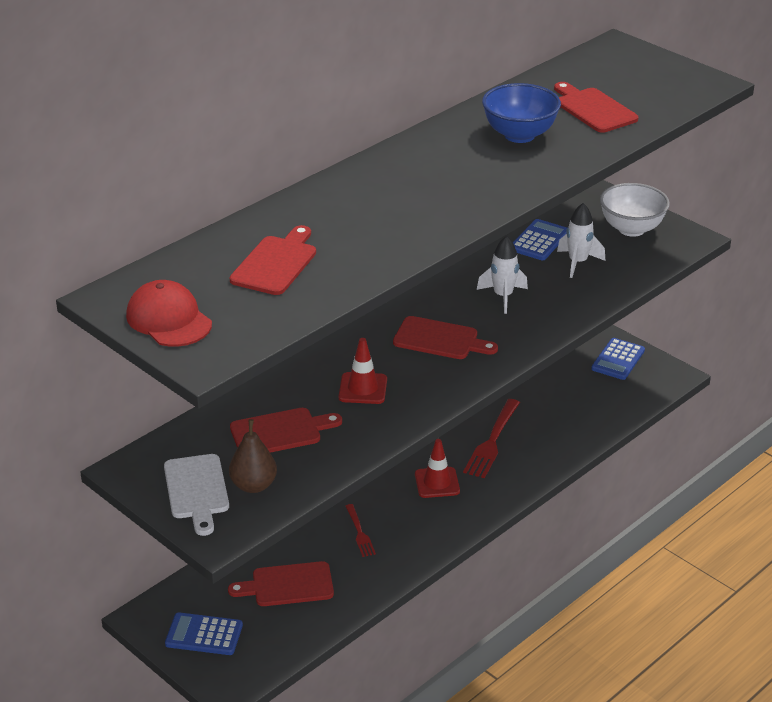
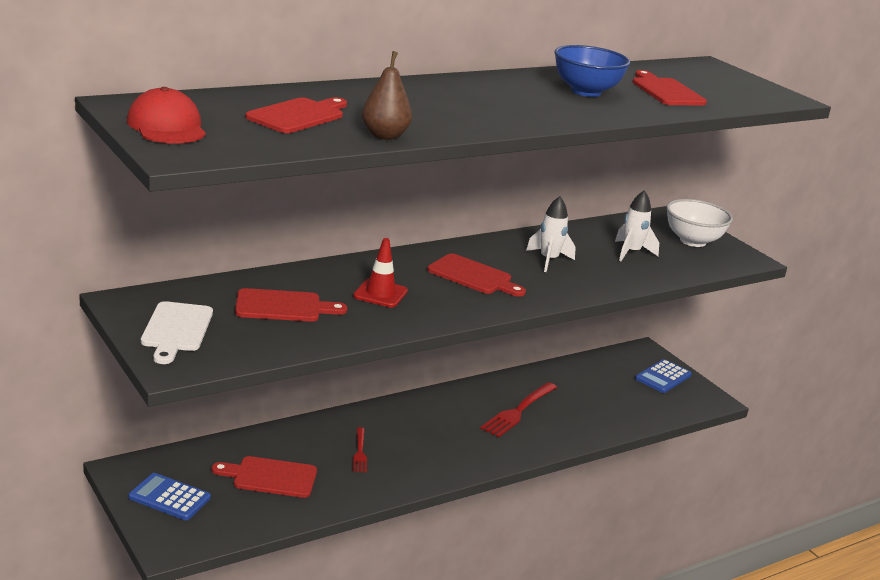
camera: 10 degrees right, 10 degrees down
brown pear [229,419,277,493] -> brown pear moved to [361,51,412,140]
red traffic cone [415,439,460,498] -> none
blue calculator [513,219,567,260] -> none

